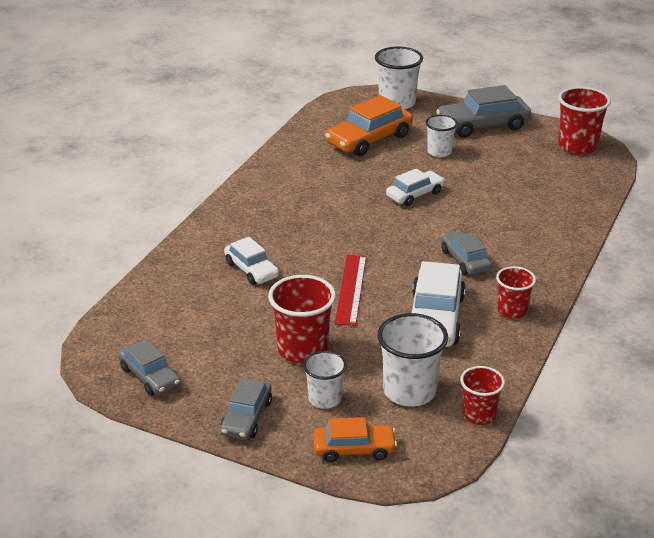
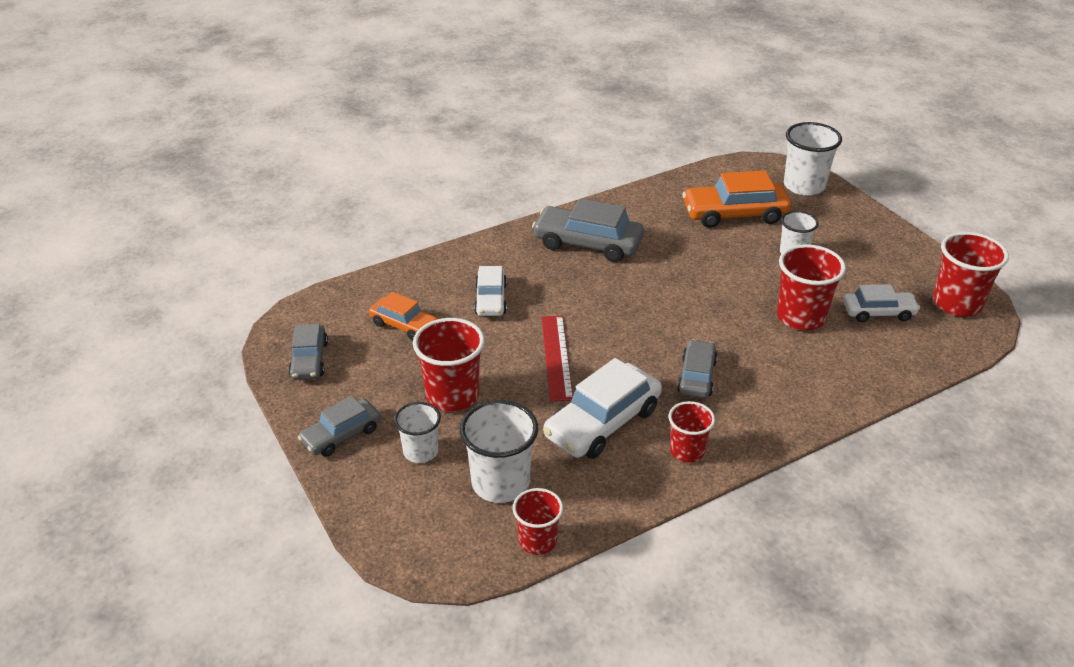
camera: 35 degrees right, 5 degrees up
orange car [313,417,397,462] -> orange car moved to [369,292,438,341]
red ruler [335,255,367,326] -> red ruler turned 45 degrees counterclockwise [541,316,573,401]
white car [386,168,445,206] -> white car moved to [843,284,920,322]
grey car [436,85,531,138] -> grey car moved to [532,198,644,262]
none -> red cup [777,244,846,331]

